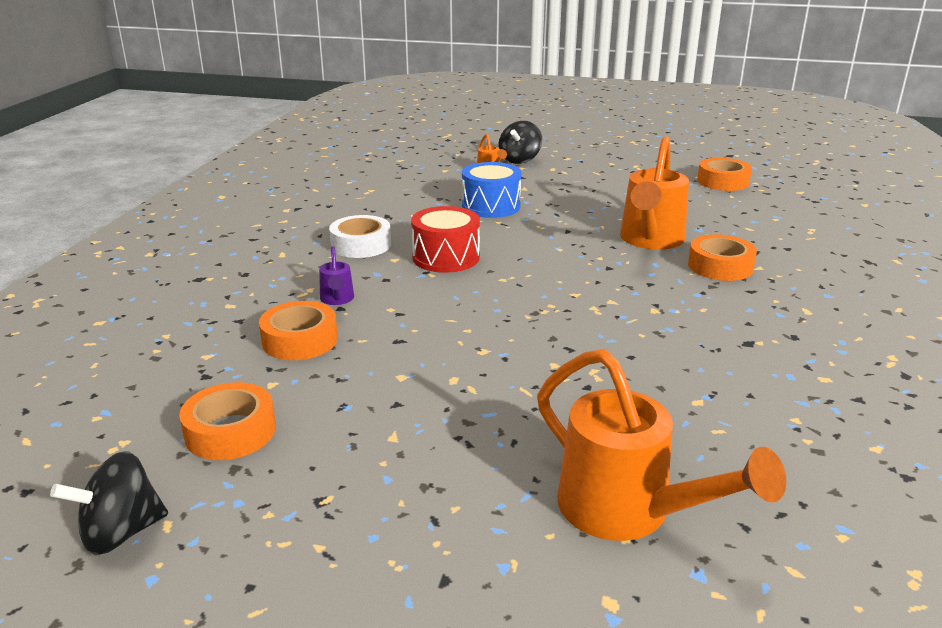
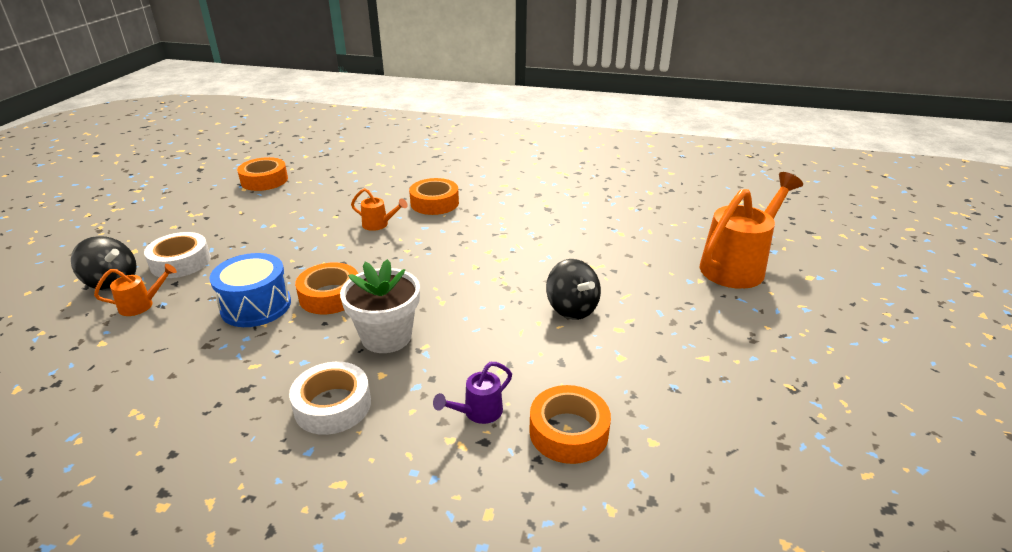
camera: 90 degrees left, 5 degrees up
black spinning top [50,451,168,555] -> black spinning top moved to [546,259,601,320]
orange tape [179,382,276,460] -> orange tape moved to [295,263,358,314]
purple watering can [319,246,354,305] -> purple watering can turned 150 degrees clockwise [433,362,512,424]
red drum [411,206,480,273] -> white flower pot [340,259,420,353]
orange watering can [620,136,689,250] -> orange watering can [351,188,408,231], size x0.46
none -> white tape [144,232,211,278]

